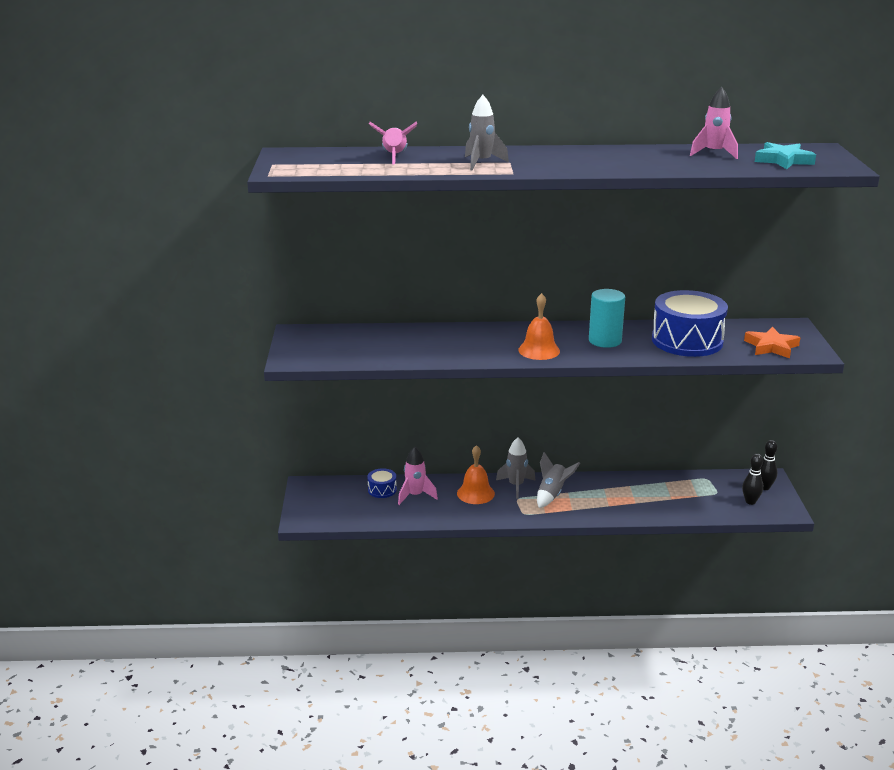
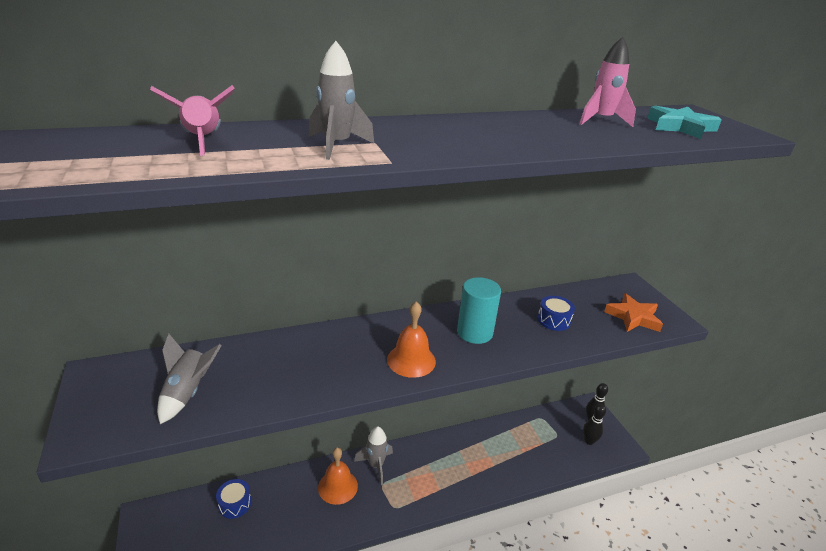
camera: 20 degrees left, 5 degrees up
pink rocket [398,447,438,505] -> none
grey rocket [537,452,580,508] -> grey rocket moved to [157,334,222,424]
blue drum [652,290,728,357] -> blue drum [537,296,575,331], size x0.45

